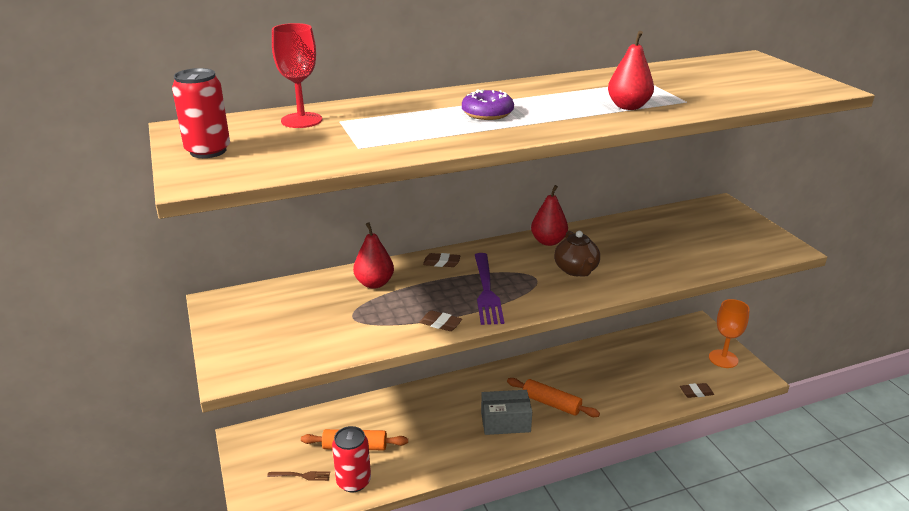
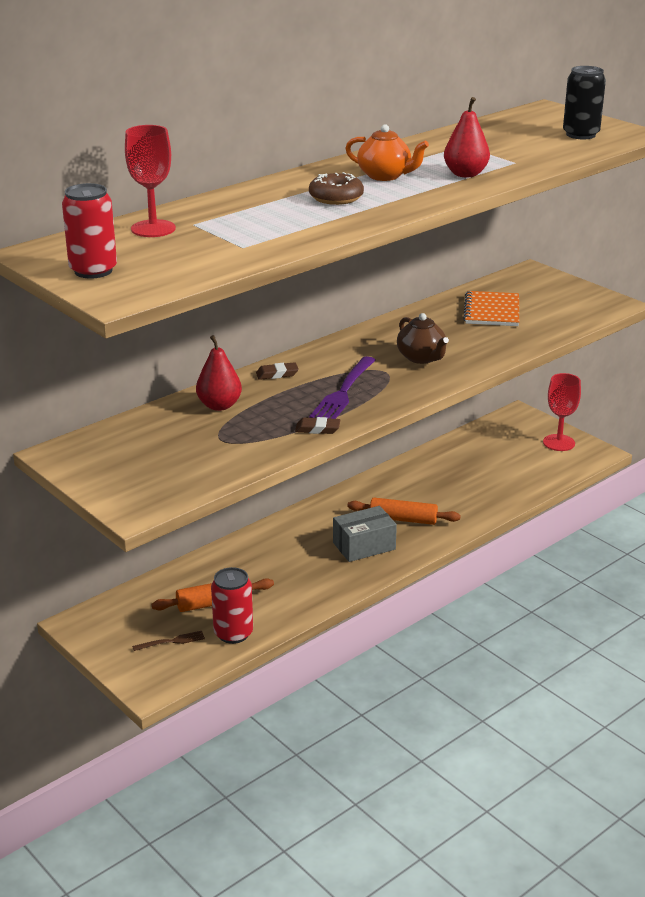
camera: 20 degrees left, 0 degrees up
purple donut [462,89,514,120] -> brown donut [309,172,364,205]
purple fork [475,253,504,325] -> purple fork turned 45 degrees clockwise [309,356,375,419]
red pear [531,185,568,246] -> none
brown eraser [680,383,714,398] -> none
orange goblet [709,299,750,368] -> red goblet [543,373,581,451]
none -> orange teapot [345,124,429,181]
none -> orange notebook [463,291,519,326]
none -> black can [563,66,606,139]

